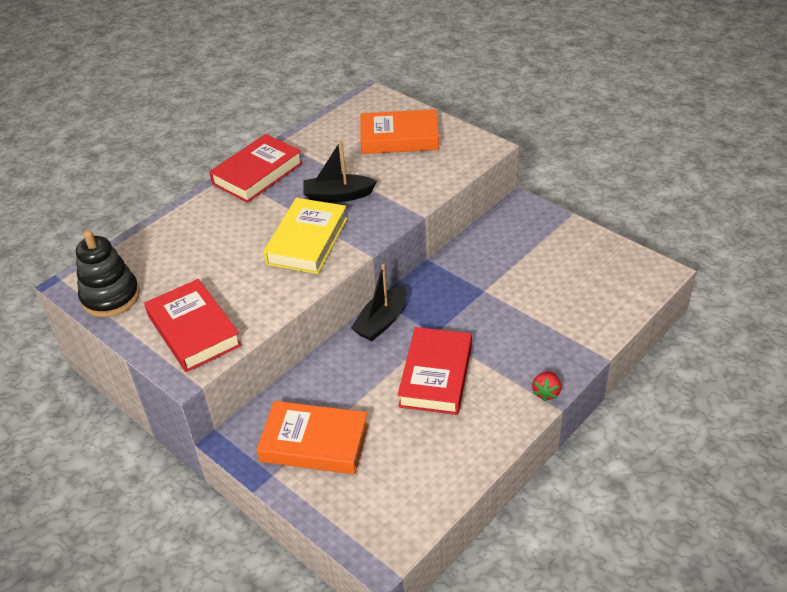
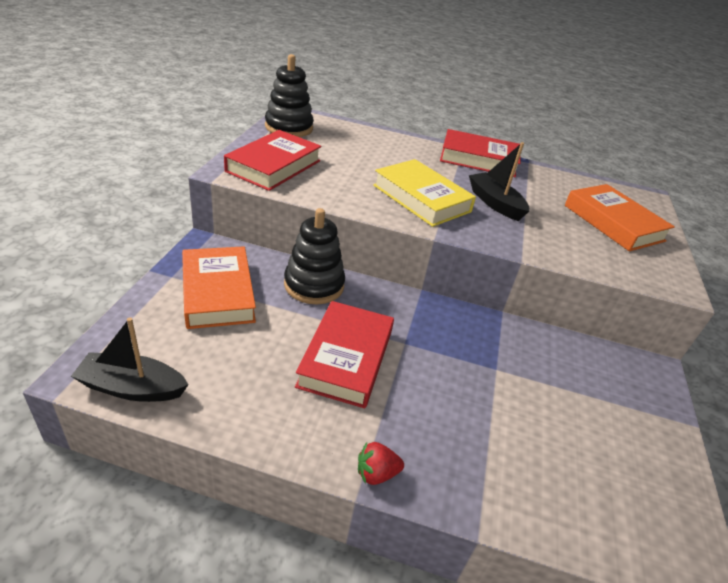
camera: 55 degrees right, 5 degrees down
yellow book [263,198,348,274] -> yellow book turned 60 degrees clockwise [373,159,476,227]
black boat [351,264,407,341] -> black boat moved to [71,317,189,402]
red book [397,327,472,415] -> red book turned 60 degrees counterclockwise [295,301,394,408]
none -> black stacking toy [284,208,345,304]

